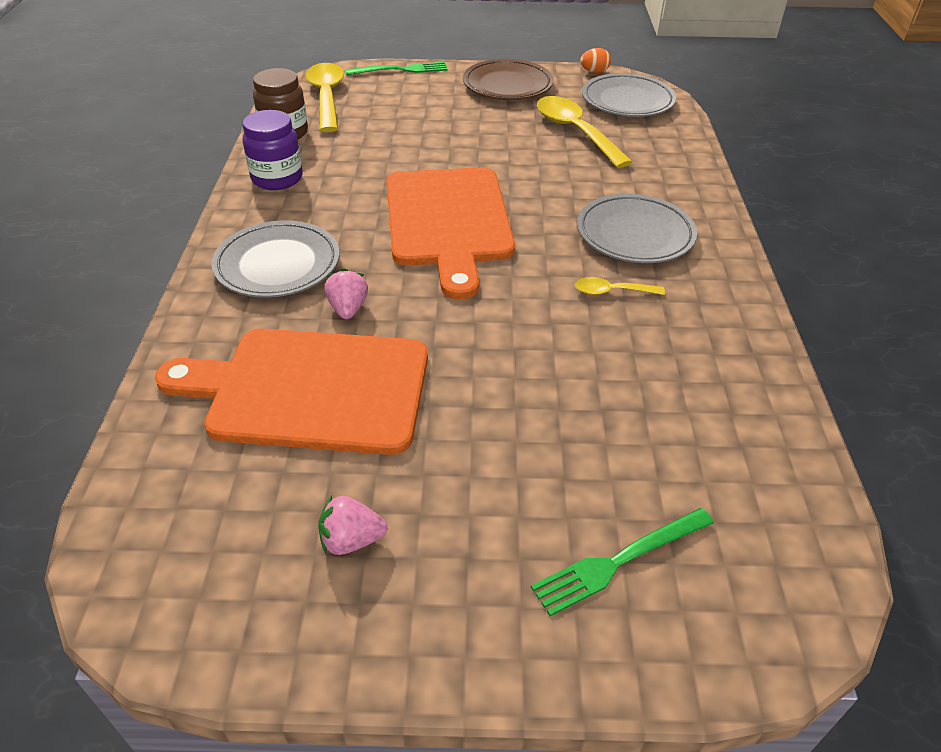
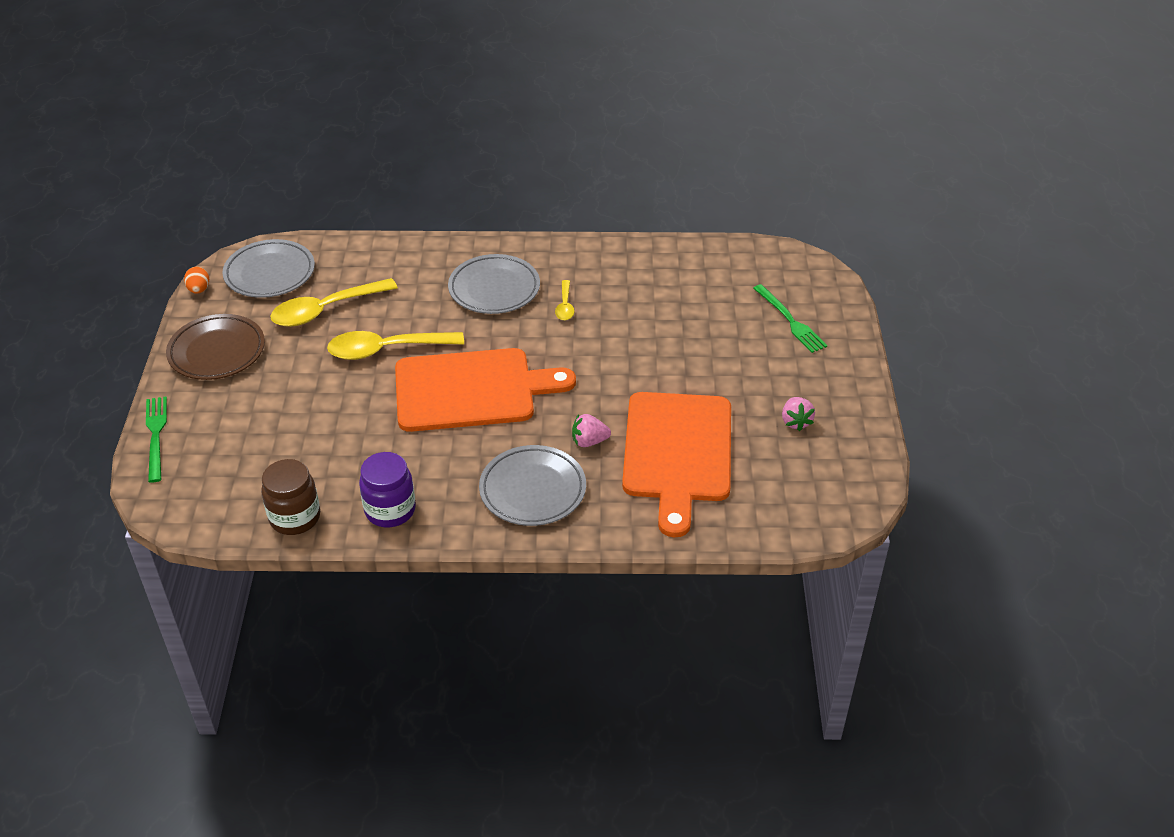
camera: 90 degrees left, 0 degrees up
yellow spoon [306,63,344,132] -> yellow spoon moved to [327,331,464,360]

